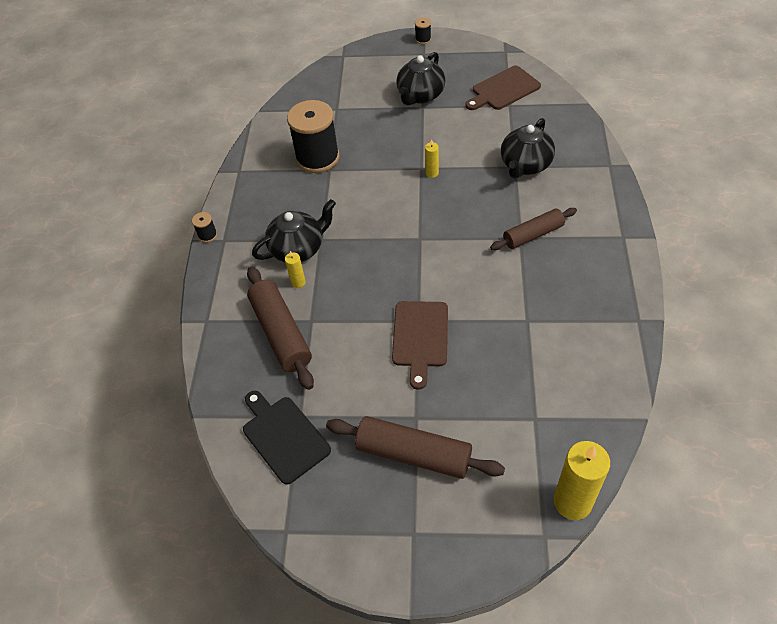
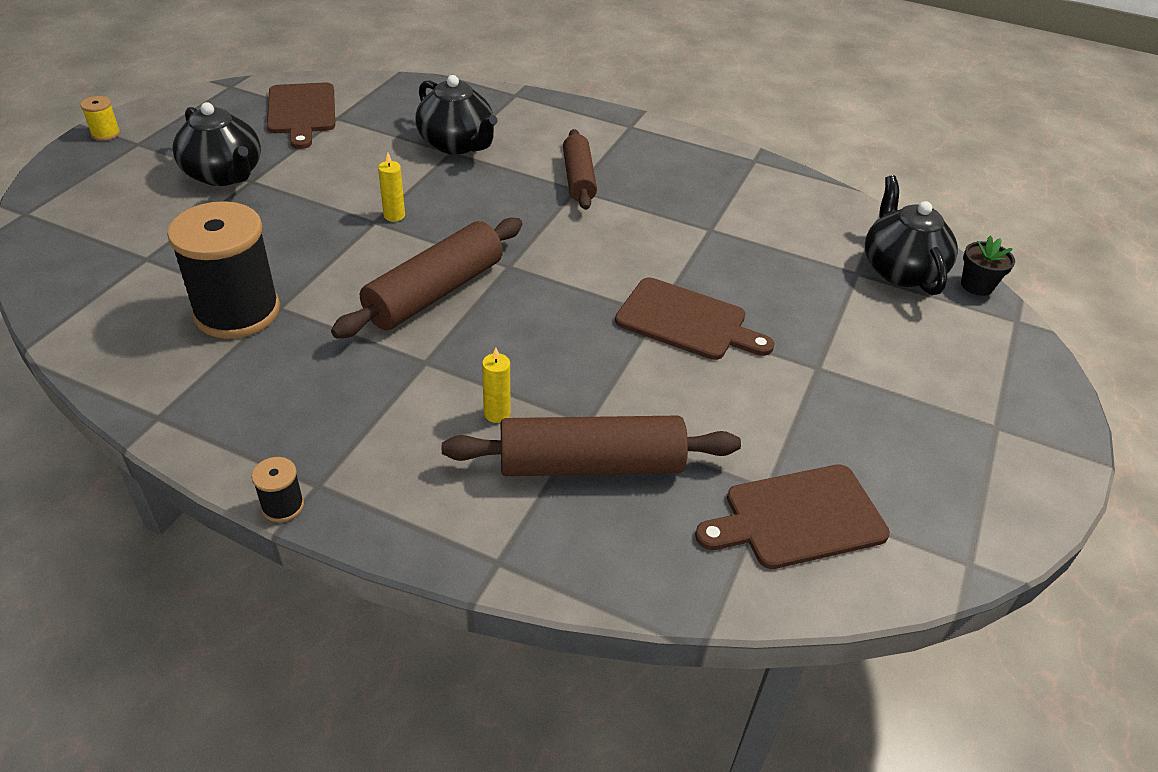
camera: 75 degrees left, 10 degrees down
black cutting board [243,391,331,485] -> brown cutting board [695,464,890,569]
black teapot [252,199,336,262] -> black teapot moved to [865,175,958,295]
brown rolling pin [326,416,505,479] -> brown rolling pin moved to [331,218,522,338]
black spool [415,18,431,44] -> yellow spool [80,96,120,141]
yellow candle [554,441,610,520] -> black flower pot [961,235,1015,296]

